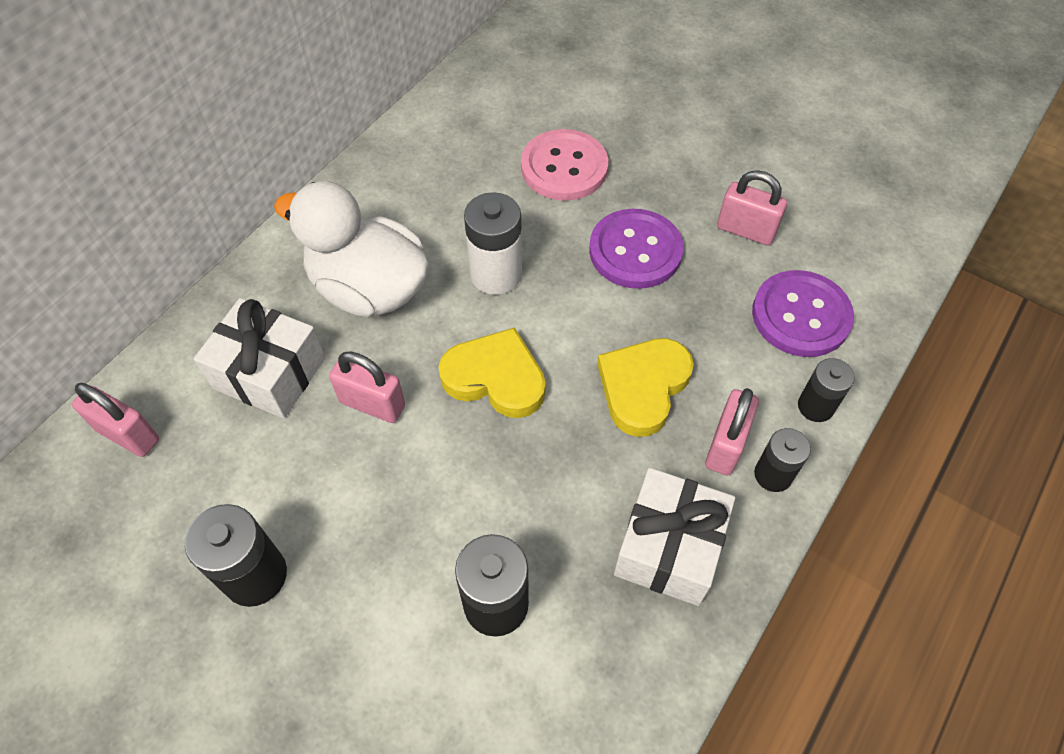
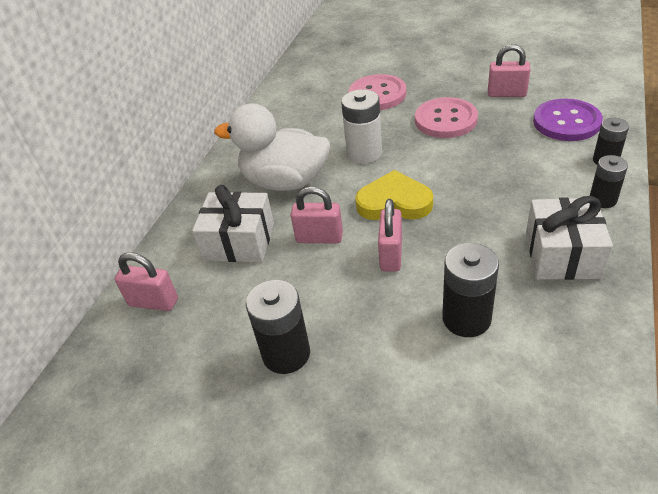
camera: 10 degrees left, 15 degrees down
purple button [589,209,683,289] -> pink button [415,97,478,138]
yellow heart [597,338,694,437] -> none
pink padlock [705,388,759,475] -> pink padlock moved to [378,199,402,272]

